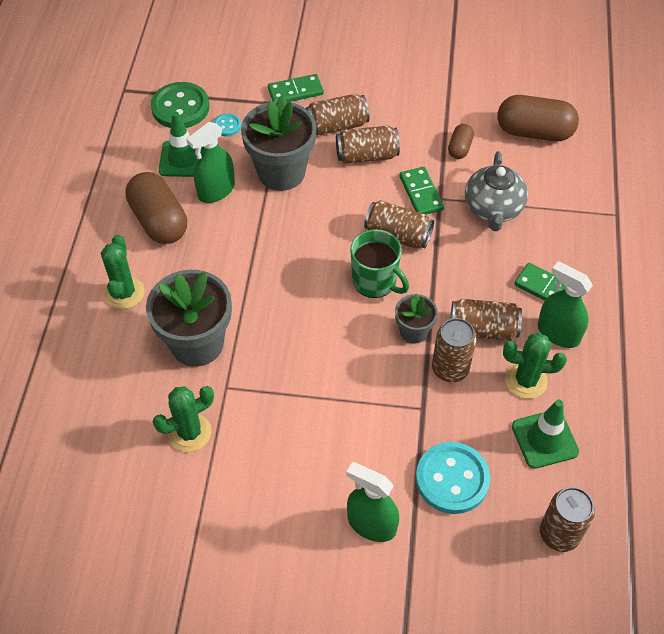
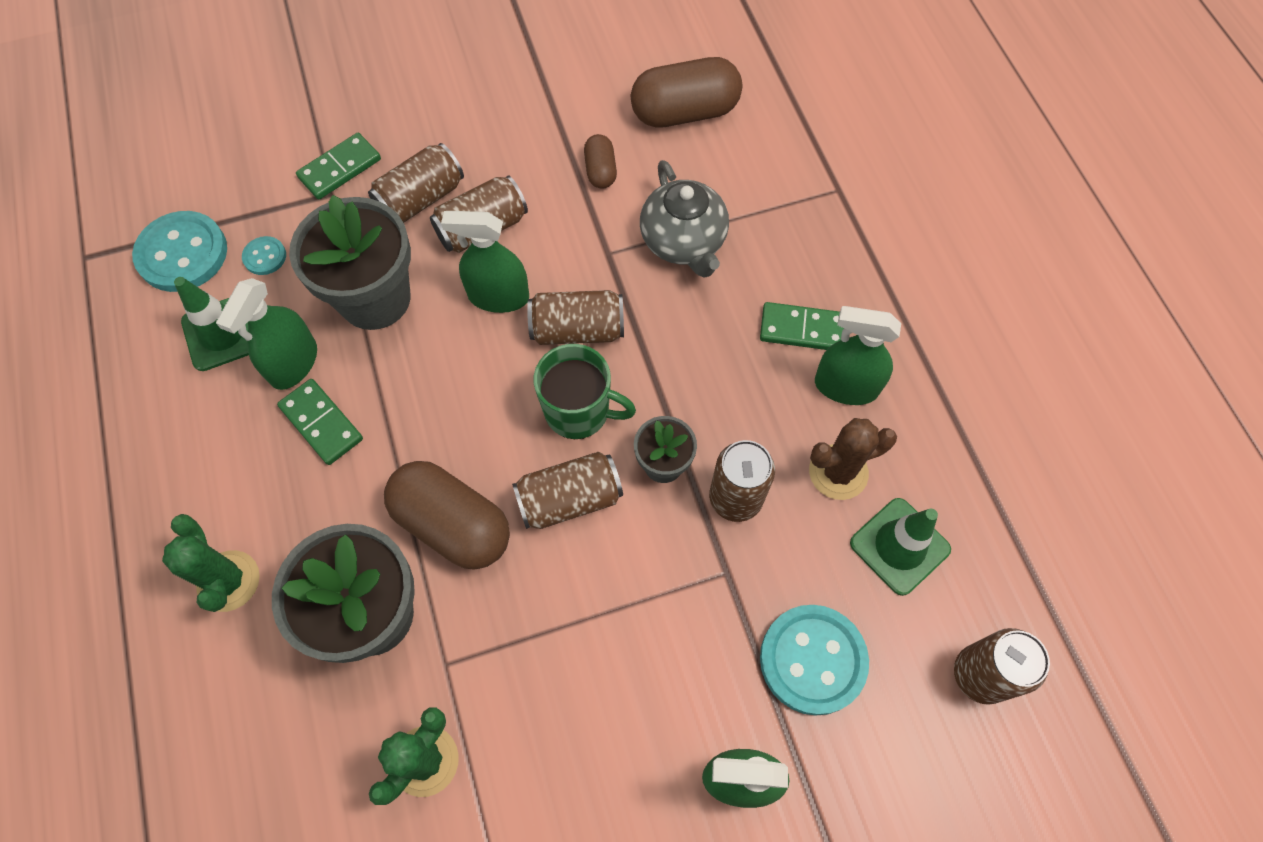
camera: 25 degrees left, 10 degrees up
brown capsule [126,172,187,244] -> brown capsule moved to [384,461,510,570]
green button [151,82,209,128] -> turquoise button [132,211,227,292]
green domino [399,167,444,215] -> green domino moved to [277,379,363,465]
brown can [450,299,522,341] -> brown can moved to [512,452,623,529]
green cactus [503,333,567,399] -> brown cactus [809,418,897,500]
none -> green spray bottle [441,211,529,313]

